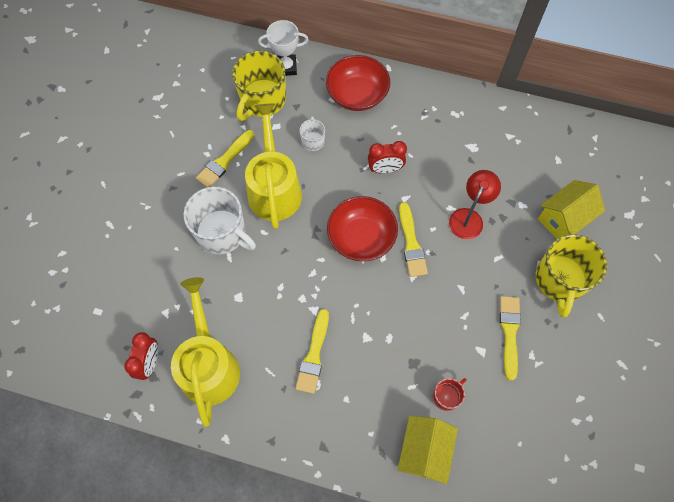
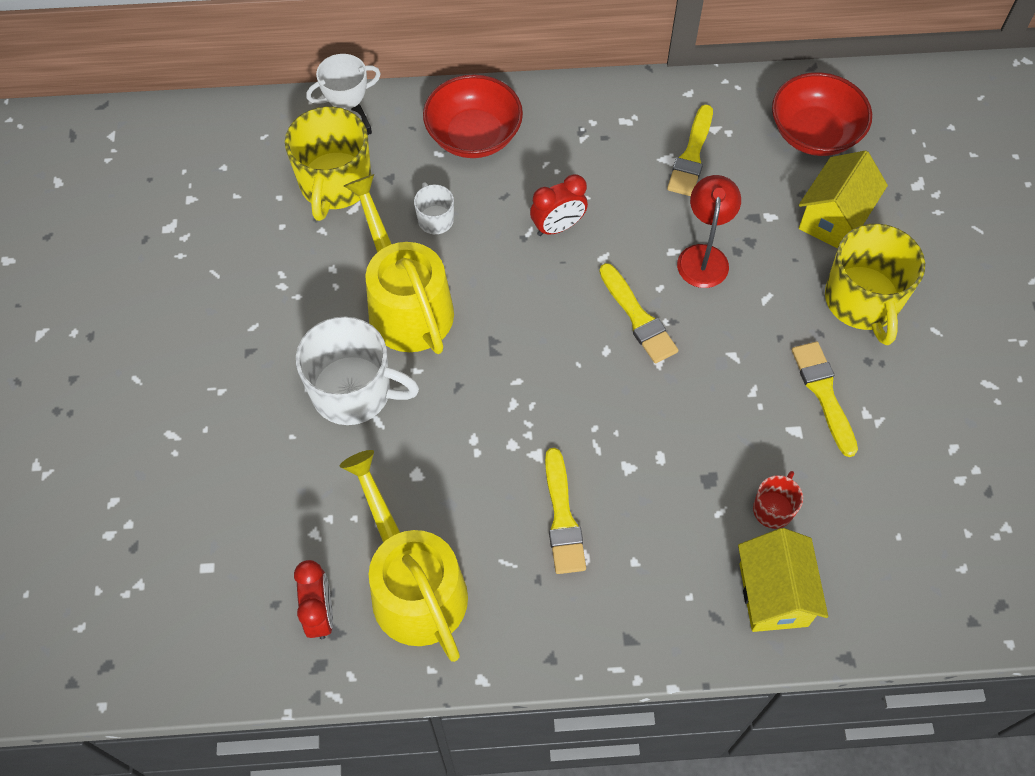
camera: 20 degrees left, 5 degrees down
yellow brush [196,130,254,187] -> yellow brush moved to [667,104,713,196]
red bowl [327,196,398,261] -> red bowl moved to [772,72,872,156]

